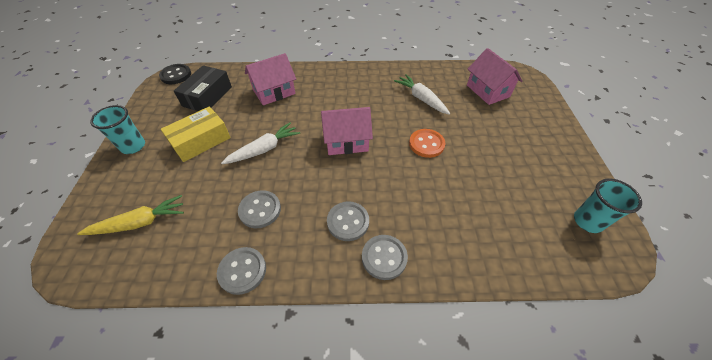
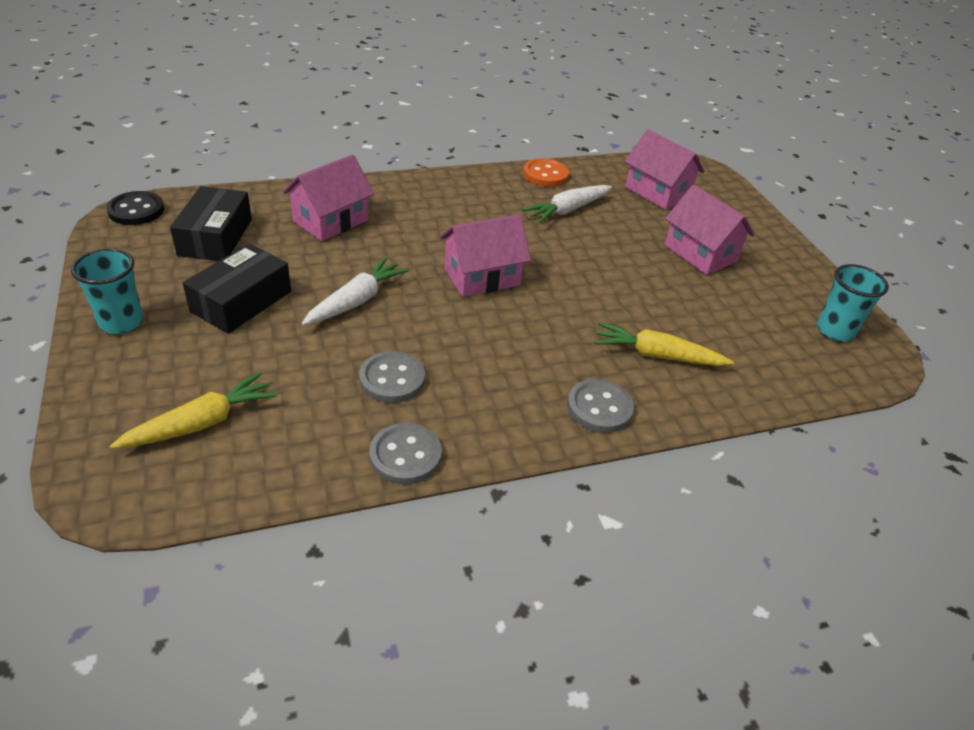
camera: 20 degrees left, 10 degrees down
yellow box [161,106,231,162] -> black box [183,244,291,334]
grey button [327,201,369,241] -> none
white carrot [394,74,450,115] -> white carrot turned 75 degrees counterclockwise [522,185,612,223]
orange button [409,129,445,158] -> orange button moved to [523,158,569,187]
none -> yellow carrot [594,322,734,366]
none -> pink house [665,185,754,275]

